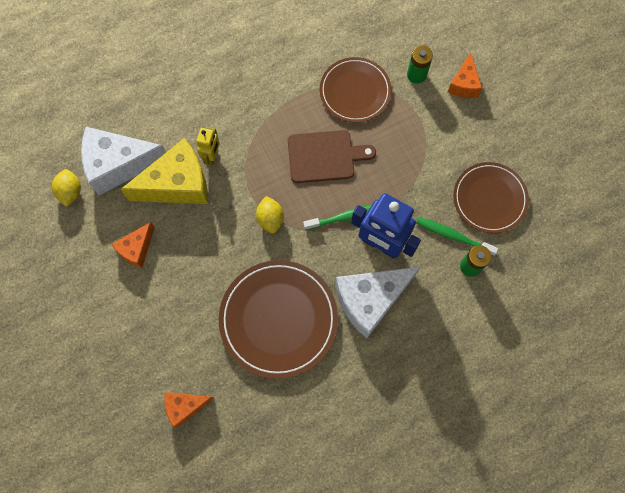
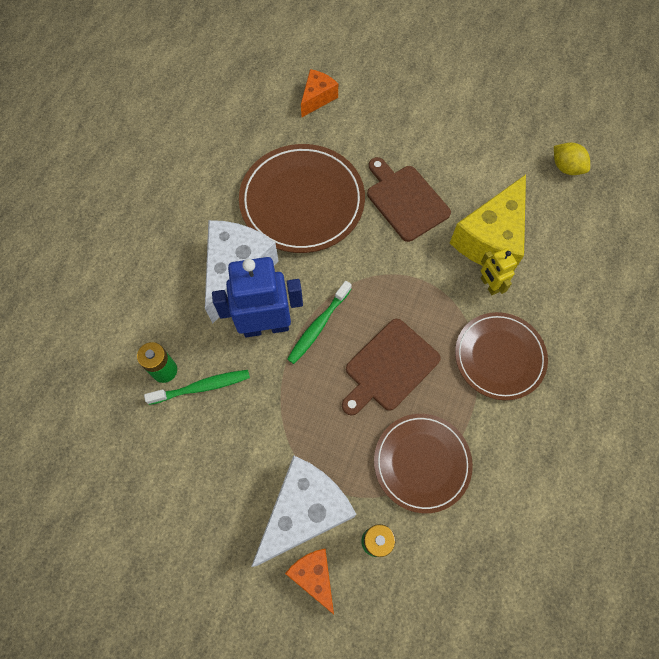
camera: 140 degrees right, 5 degrees down
white cheese [81,127,166,195] -> white cheese moved to [251,456,356,567]
orange cheese [111,222,155,268] -> none
yellow lemon [256,196,284,234] -> none
brown plate [453,162,529,233] -> brown plate moved to [455,312,548,400]
none -> brown cutting board [367,157,451,242]

